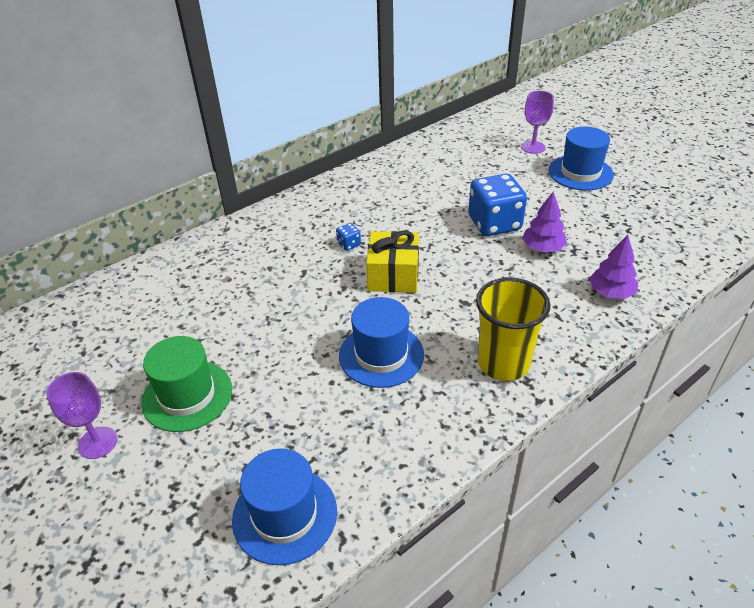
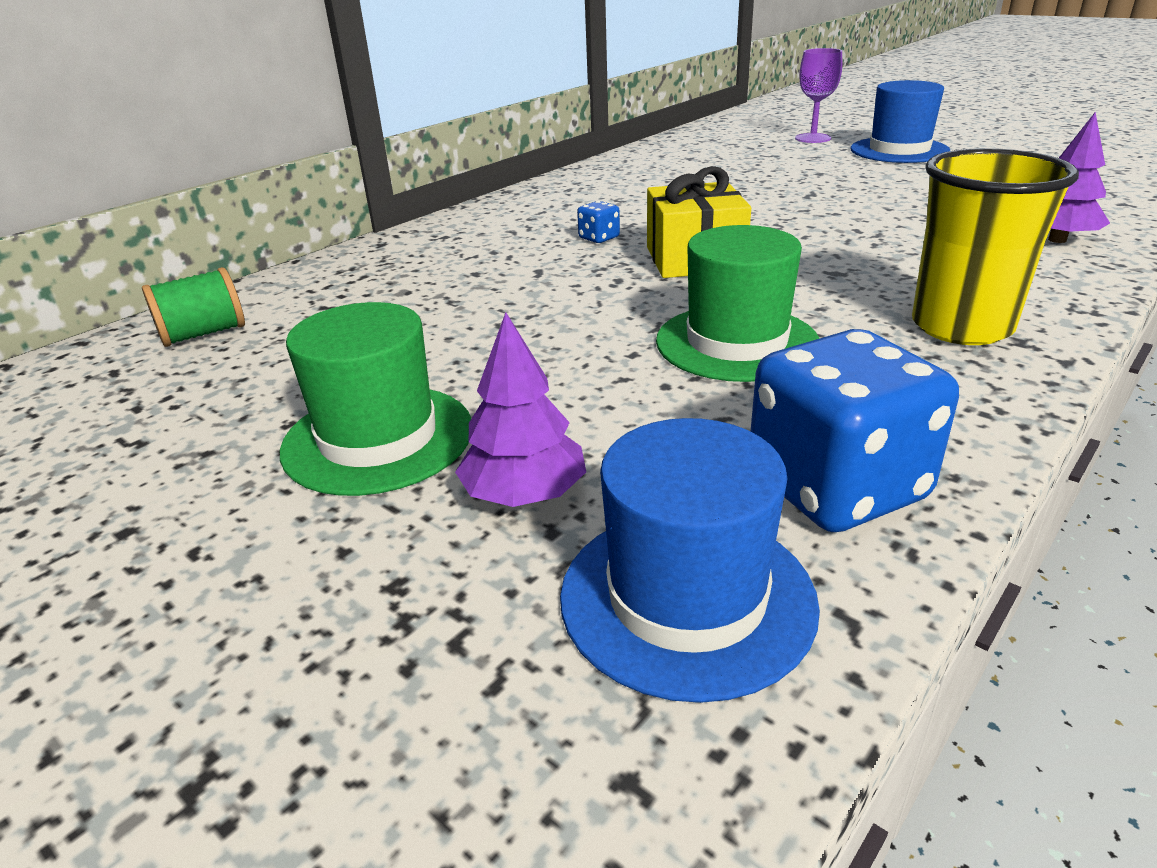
camera: 10 degrees left, 10 degrees down
purple goblet [46,372,118,459] -> none
blue hat [339,297,424,388] -> green hat [656,225,820,382]
blue dice [468,174,527,236] -> blue dice moved to [751,329,959,532]
purple tree [522,191,567,252] -> purple tree moved to [455,312,586,507]
none -> green spool [142,267,245,347]

